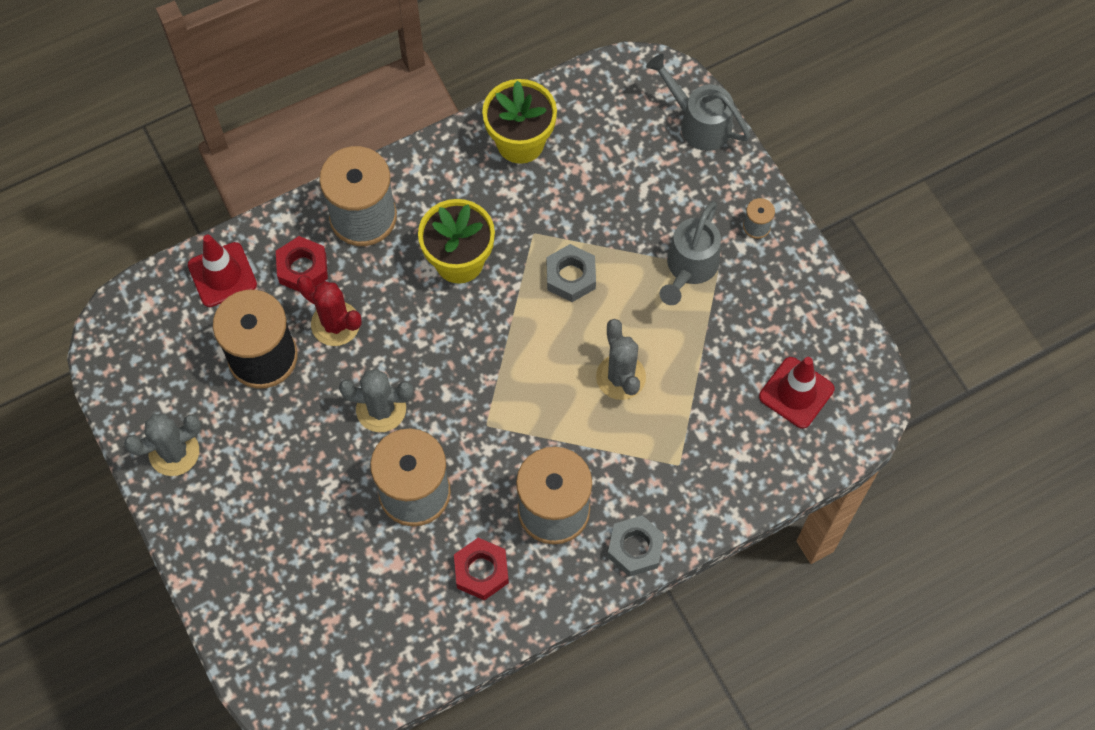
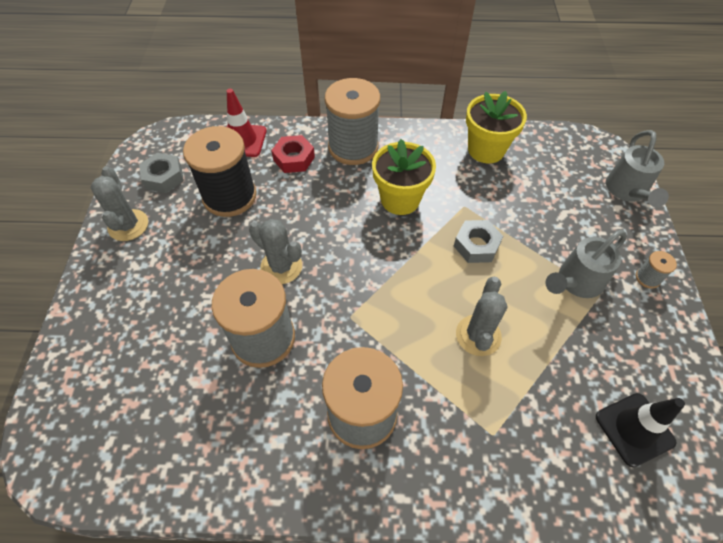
camera: 30 degrees right, 10 degrees down
grey cactus [124,414,201,476] -> grey cactus turned 75 degrees clockwise [90,166,148,241]
red cactus [297,276,361,346] -> none
red nut [454,538,509,600] -> none
grey nut [607,515,665,577] -> grey nut moved to [139,153,184,193]
grey watering can [646,54,751,151] -> grey watering can turned 150 degrees counterclockwise [606,130,669,207]
red traffic cone [759,357,834,429] -> black traffic cone [596,393,685,467]

